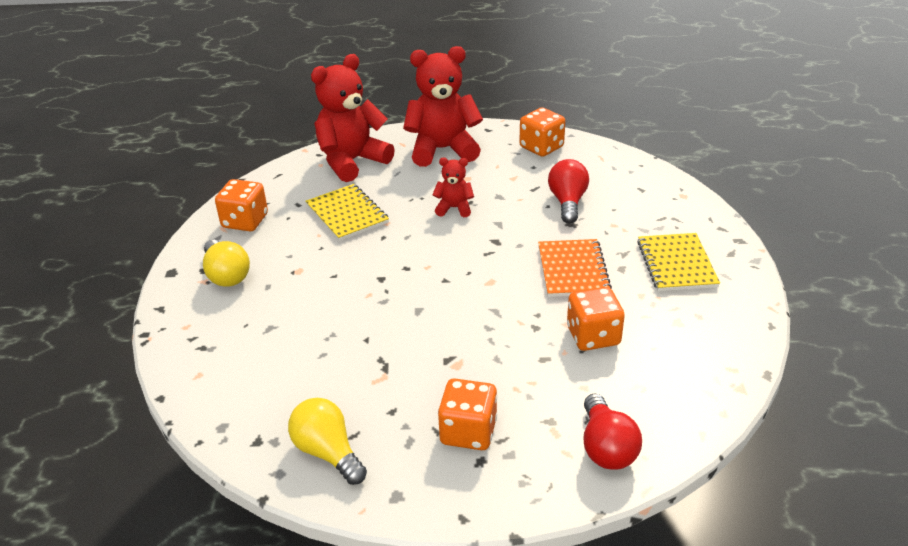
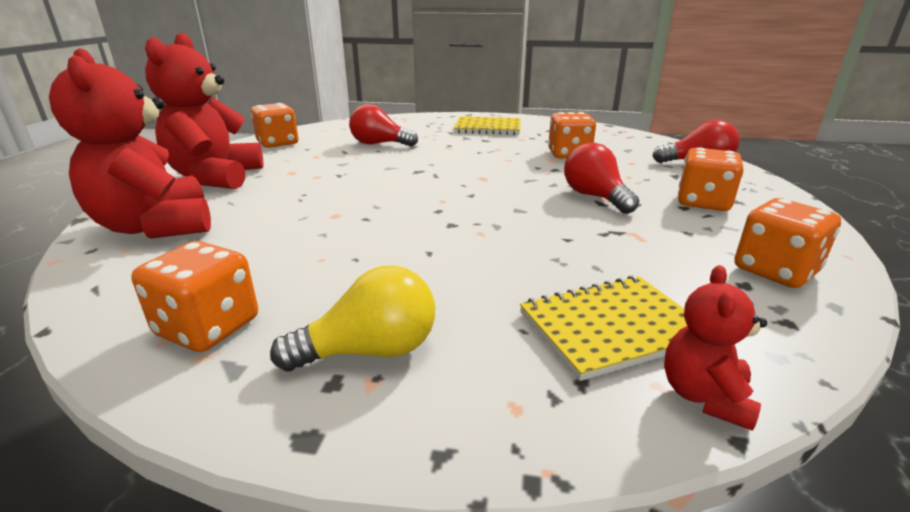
camera: 80 degrees left, 10 degrees down
yellow light bulb [288,398,367,485] -> orange dice [734,198,841,288]
yellow notebook [305,184,389,241] -> yellow notebook moved to [520,276,687,381]
red teddy bear [433,158,474,217] -> red teddy bear moved to [664,265,767,431]
orange notebook [538,239,612,297] -> none
none -> red light bulb [564,143,639,214]

